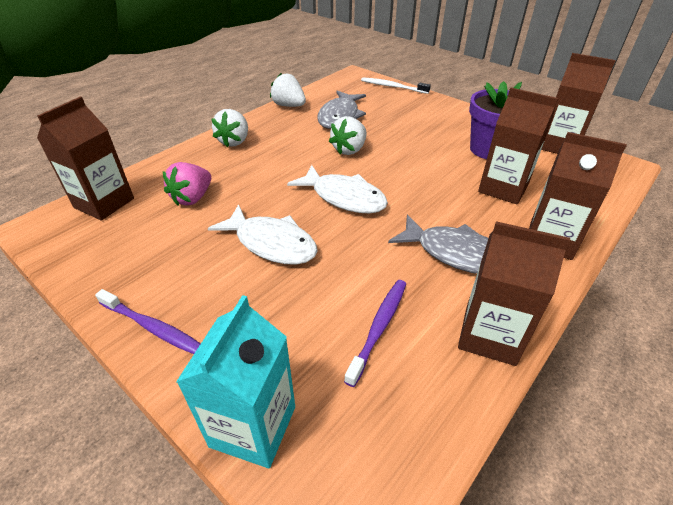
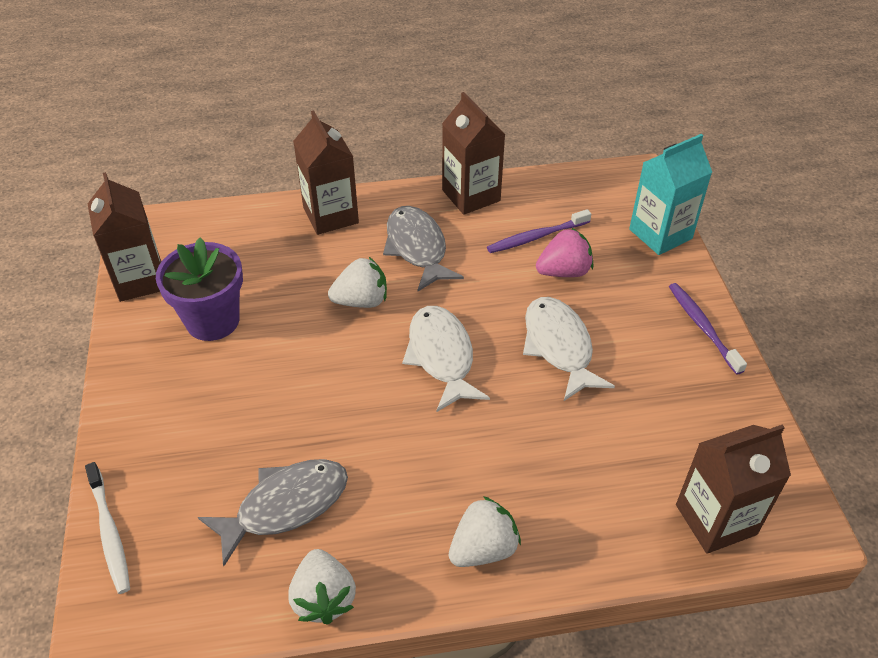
camera: 140 degrees left, 5 degrees up
pink strawberry [163,162,211,206] -> pink strawberry moved to [536,228,593,277]
white strawberry [329,116,367,155] -> white strawberry moved to [328,257,387,308]
brown carton [478,88,558,204] -> none

